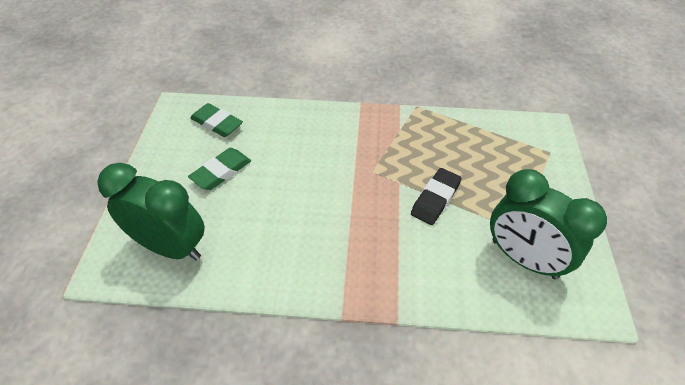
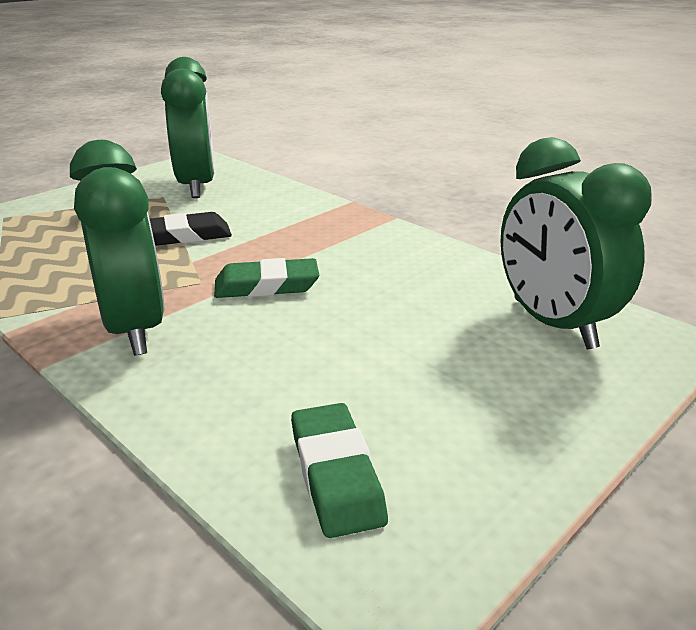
camera: 140 degrees left, 20 degrees down
green eraser [188,148,251,190] -> green eraser moved to [214,258,319,298]
none -> green clock [70,140,164,356]

